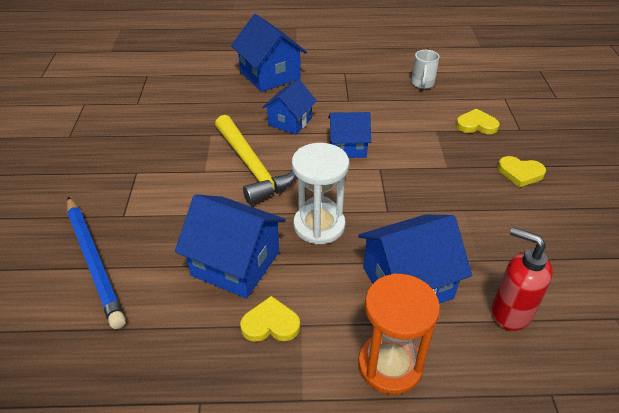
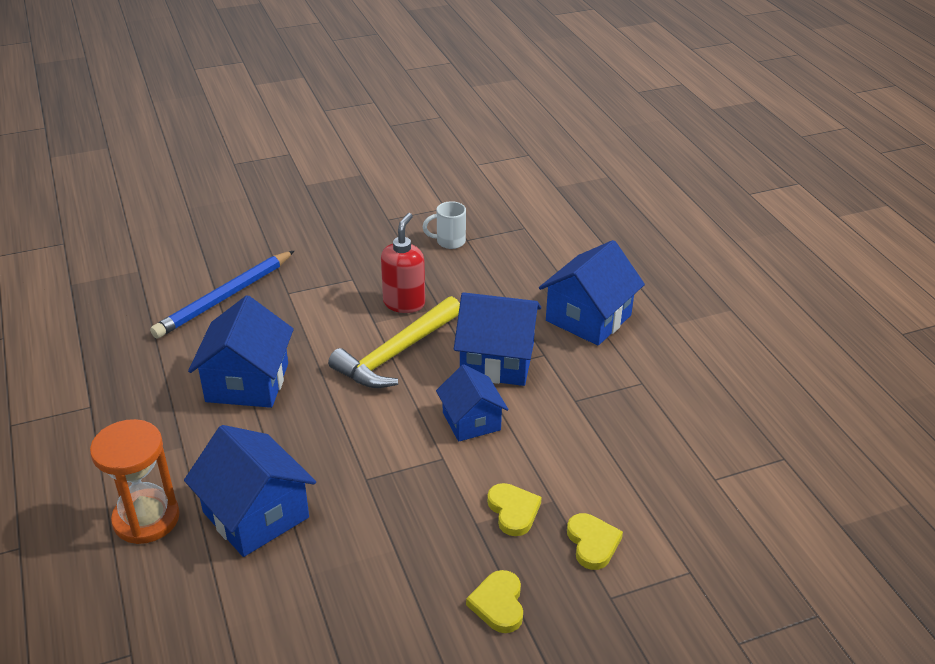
camera: 70 degrees right, 5 degrees down
yellow heart [240,296,300,342] -> yellow heart moved to [487,483,542,536]
blue house [262,79,317,135] -> blue house [454,292,541,386], size x1.54
white hourglass [292,143,349,244] -> none
white mug [411,50,440,89] -> white mug moved to [423,201,466,249]
red soap dispenser [492,227,553,331] -> red soap dispenser moved to [381,213,425,313]

